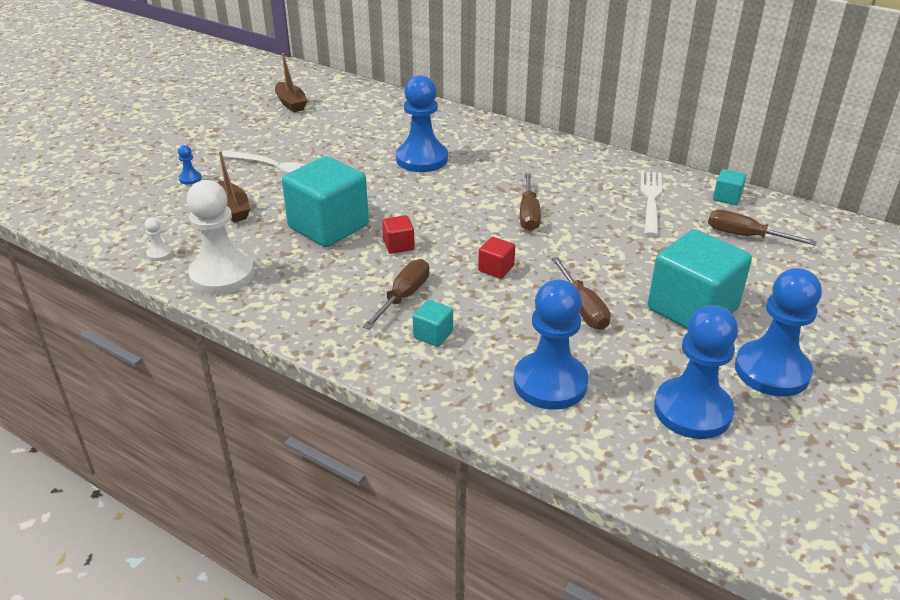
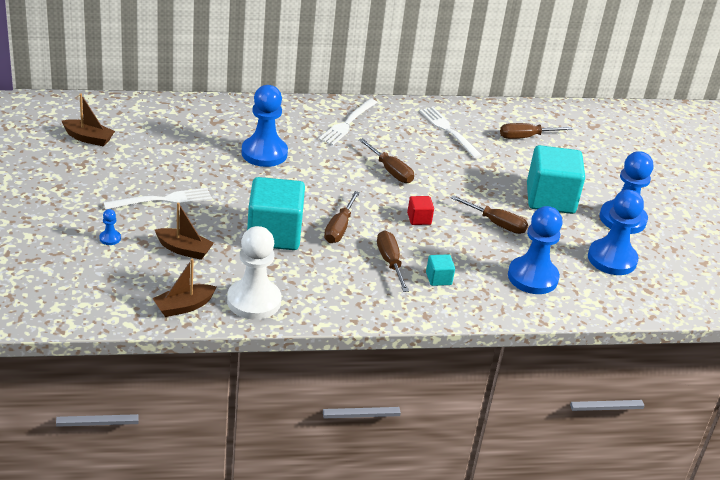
camera: 45 degrees left, 0 degrees up
white pawn [145,217,173,261] -> brown boat [152,259,216,317]
red cube [382,215,415,254] -> brown screwdriver [324,191,360,243]
turquoise cube [713,169,746,205] -> none
none -> white fork [318,99,377,145]

